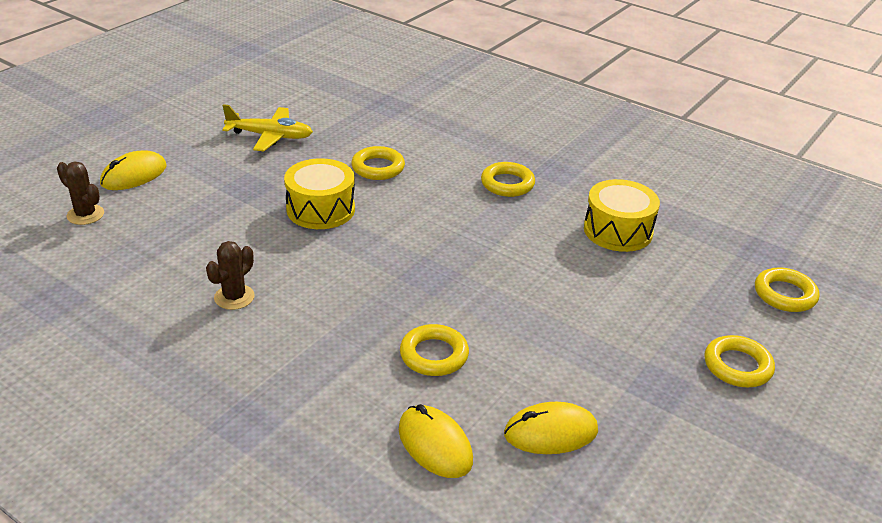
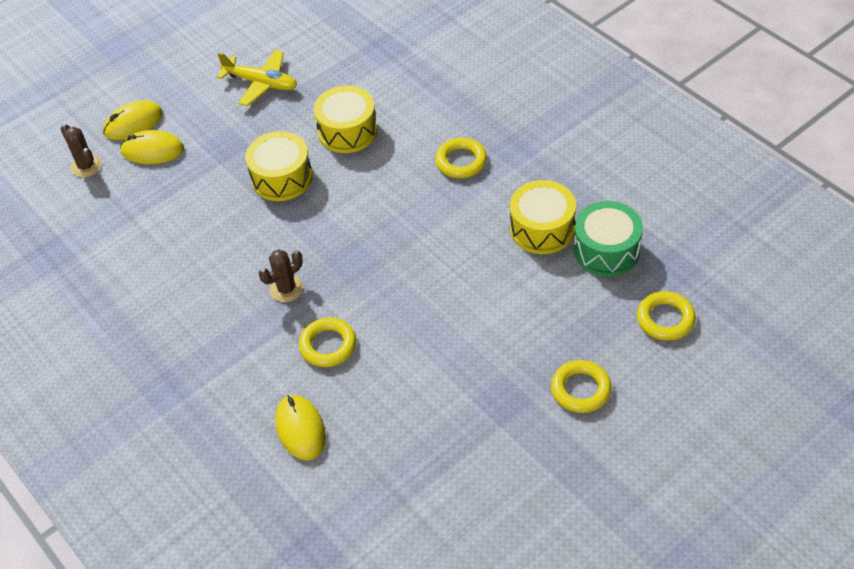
camera: 20 degrees right, 15 degrees up
brown cactus [206,241,255,310] -> brown cactus moved to [259,249,303,302]
yellow ring [351,146,405,180] -> yellow drum [314,85,378,153]
yellow mouse [504,402,598,454] -> yellow mouse moved to [120,130,184,164]
none -> green drum [574,201,643,277]

